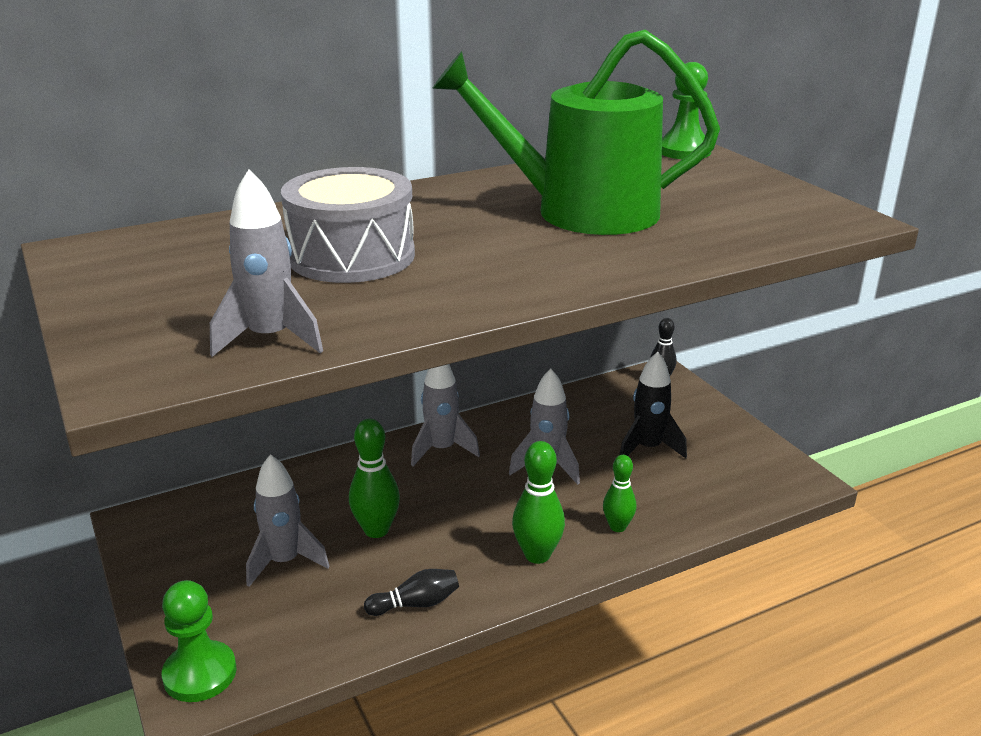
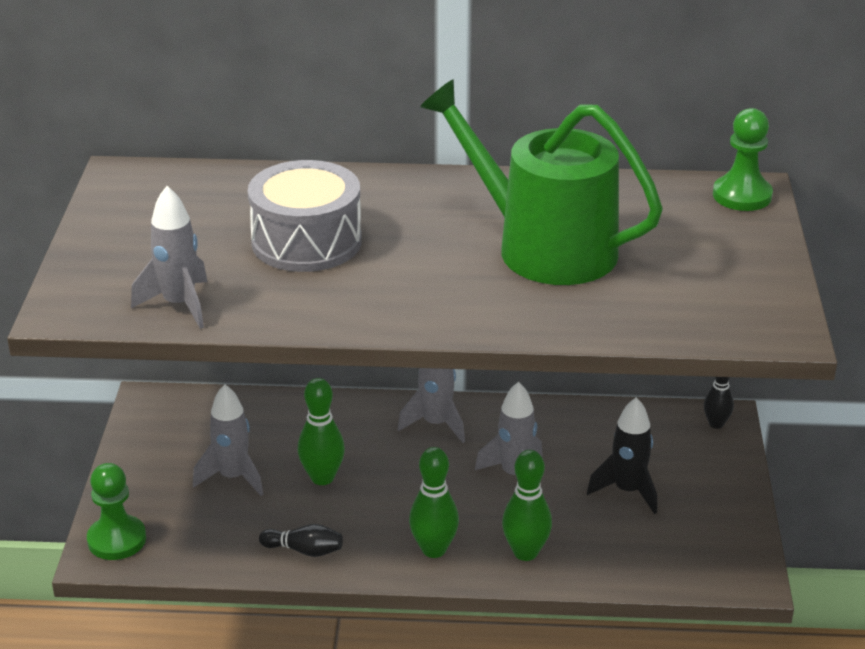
camera: 30 degrees right, 5 degrees up
green bowling pin [603,455,636,532] -> green bowling pin [502,450,552,561], size x1.51

